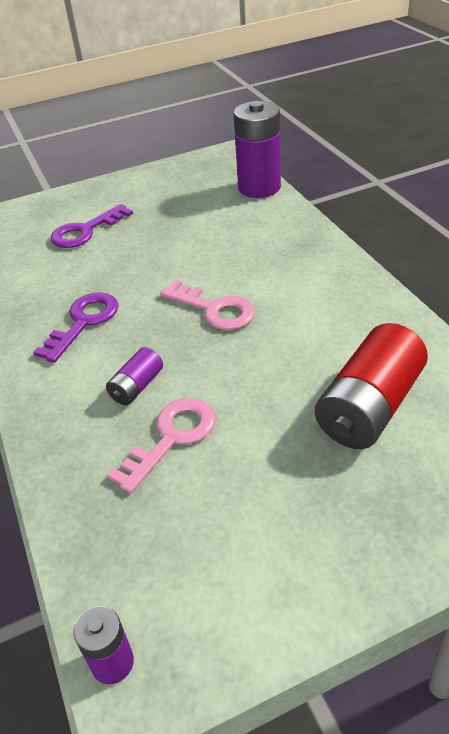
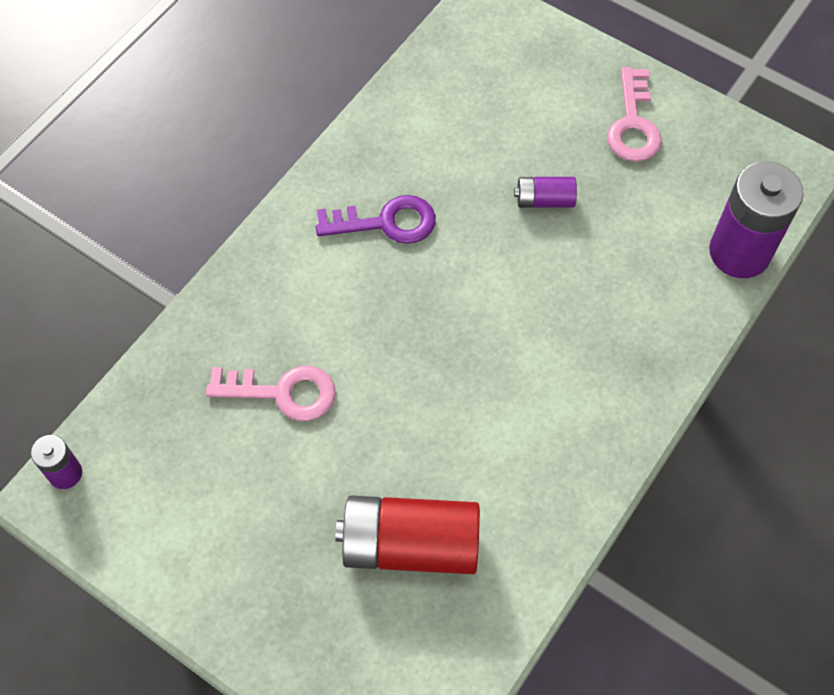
camera: 55 degrees right, 20 degrees up
purple key [51,204,133,248] -> none
purple battery [106,347,163,405] -> purple battery moved to [514,177,577,208]
pink key [160,280,255,330] -> pink key moved to [607,67,662,162]

